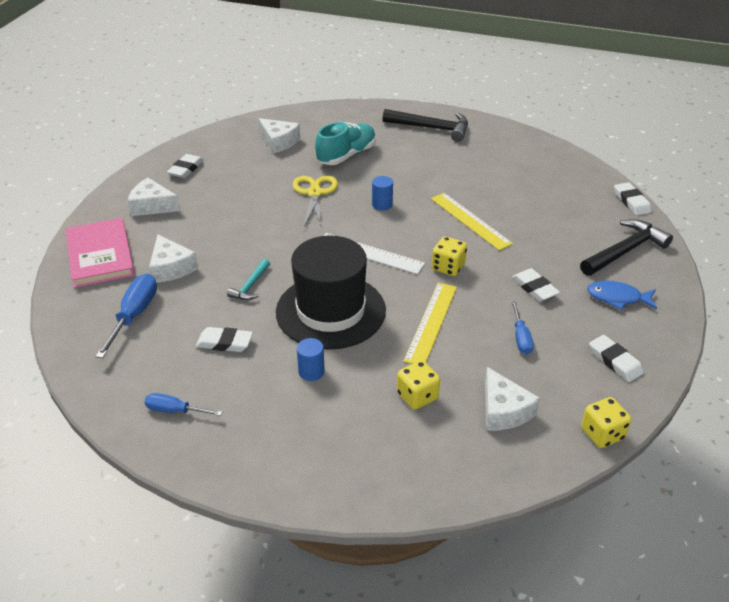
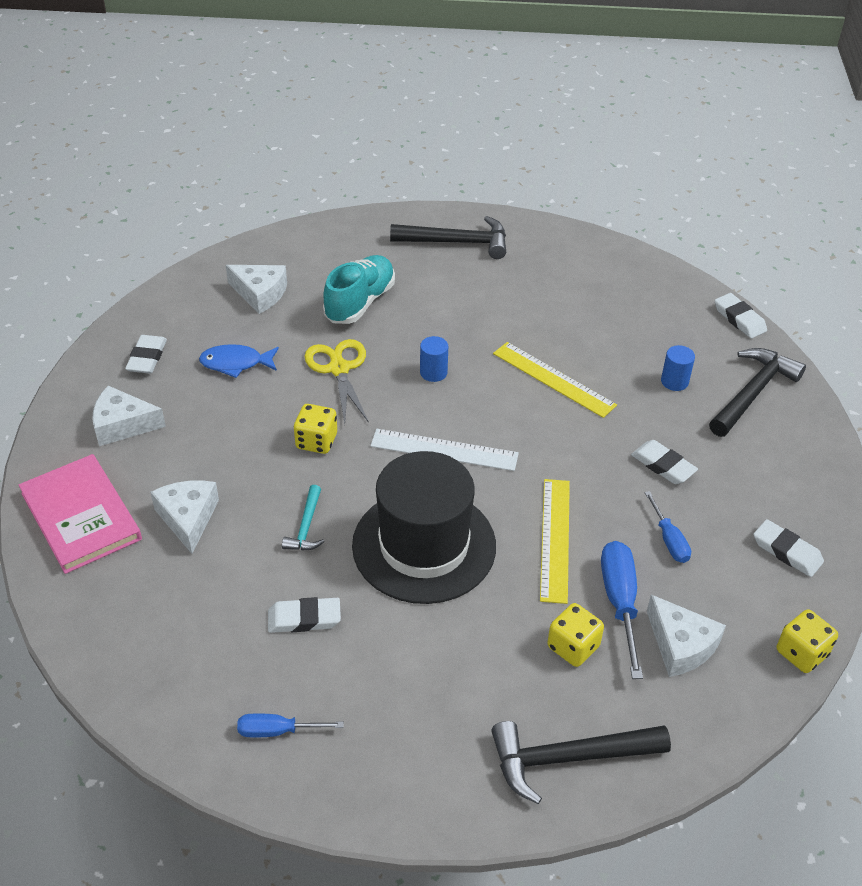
camera: 15 degrees left, 5 degrees up
blue screwdriver [95,274,157,358] -> blue screwdriver moved to [601,541,643,679]
white cheese [149,234,198,282] -> white cheese turned 150 degrees counterclockwise [150,480,219,554]
blue cylinder [297,338,325,381] -> blue cylinder moved to [661,345,695,391]
yellow dice [432,236,467,276] -> yellow dice moved to [294,404,337,454]
blue fish [587,281,657,310] -> blue fish moved to [199,344,279,378]
none -> black hammer [491,721,671,804]

